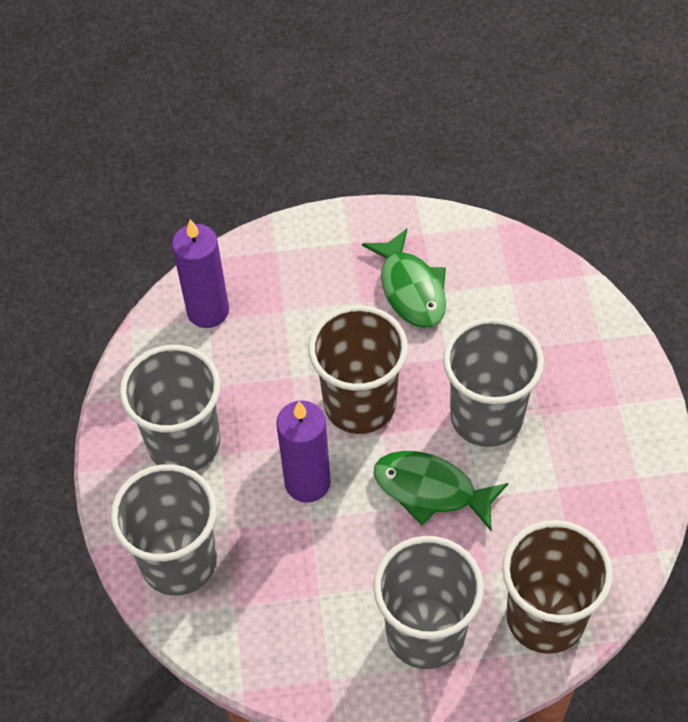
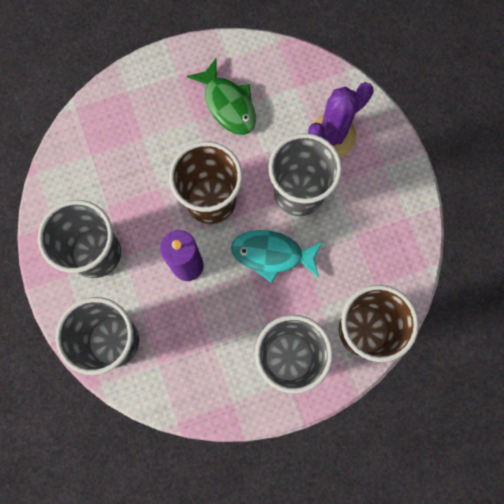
camera: 15 degrees left, 20 degrees up
purple candle [172,219,229,328] -> none
green fish [374,451,508,531] -> turquoise fish [231,230,323,283]
none -> purple cactus [308,82,374,157]

